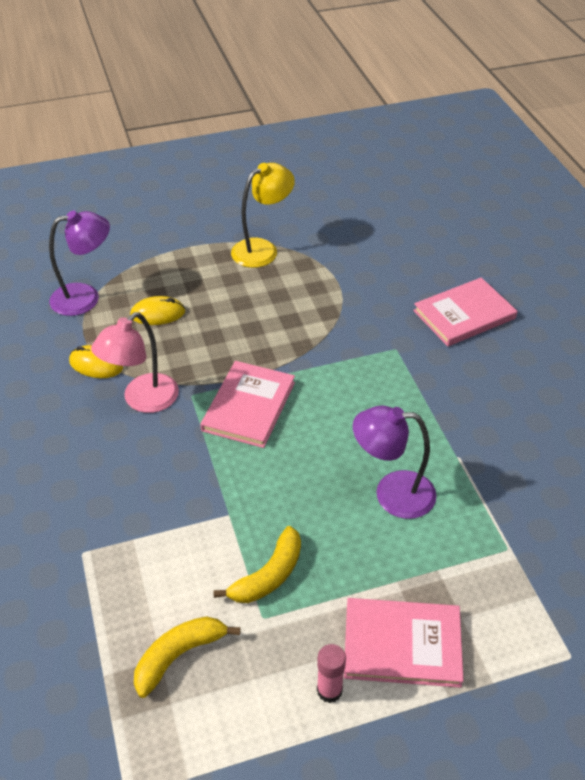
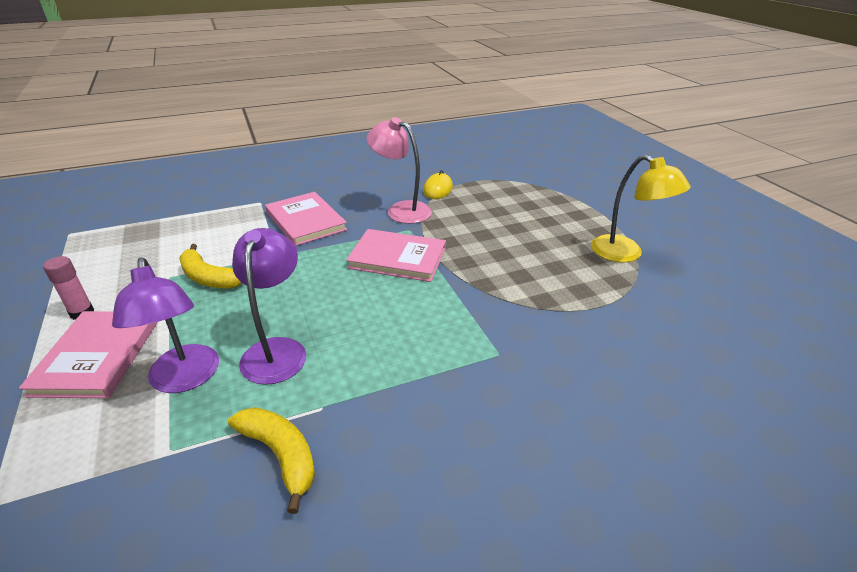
camera: 85 degrees right, 10 degrees down
purple lamp [49,211,110,316] -> purple lamp moved to [112,257,219,393]
yellow mouse [130,296,185,325] -> none
yellow banana [134,616,241,698] -> yellow banana moved to [228,407,315,514]
pink book [413,277,518,346] -> pink book moved to [265,192,347,246]

